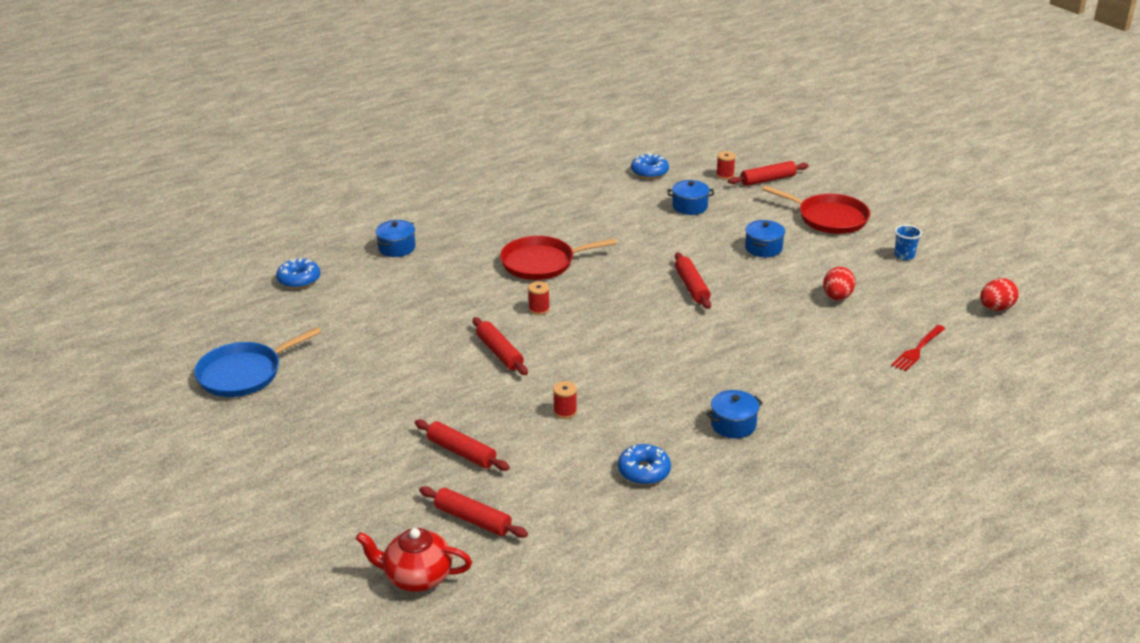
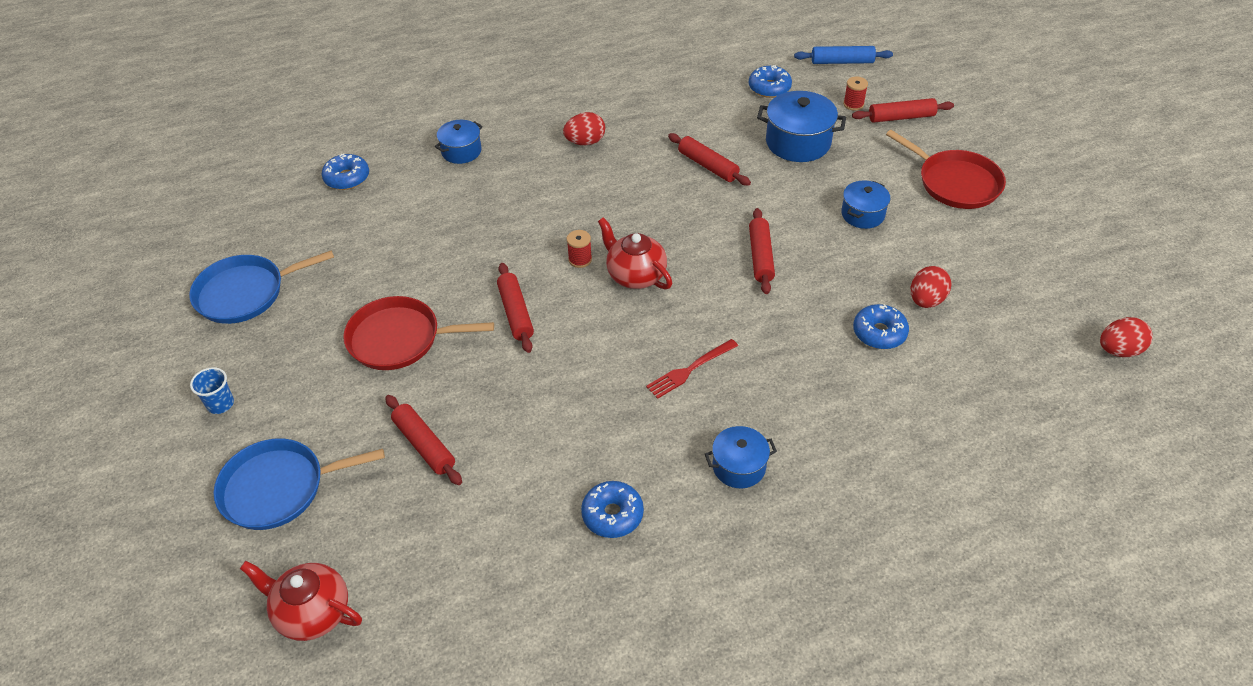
camera: 15 degrees right, 15 degrees up
red rolling pin [419,486,528,538] -> red rolling pin moved to [668,133,751,186]
red pan [500,236,617,280] -> red pan moved to [343,296,494,370]
red spool [553,381,577,419] -> none
blue pot [667,180,714,215] -> blue pot [757,91,846,162], size x1.61
red fork [891,325,945,372] -> red fork moved to [646,339,738,399]
blue cup [894,225,922,260] -> blue cup moved to [190,367,234,414]
none -> blue pan [214,439,385,530]
none -> red egg [563,112,605,145]
none -> red teapot [598,217,672,289]
none -> blue rolling pin [794,46,893,64]
none -> blue donut [853,304,909,349]

